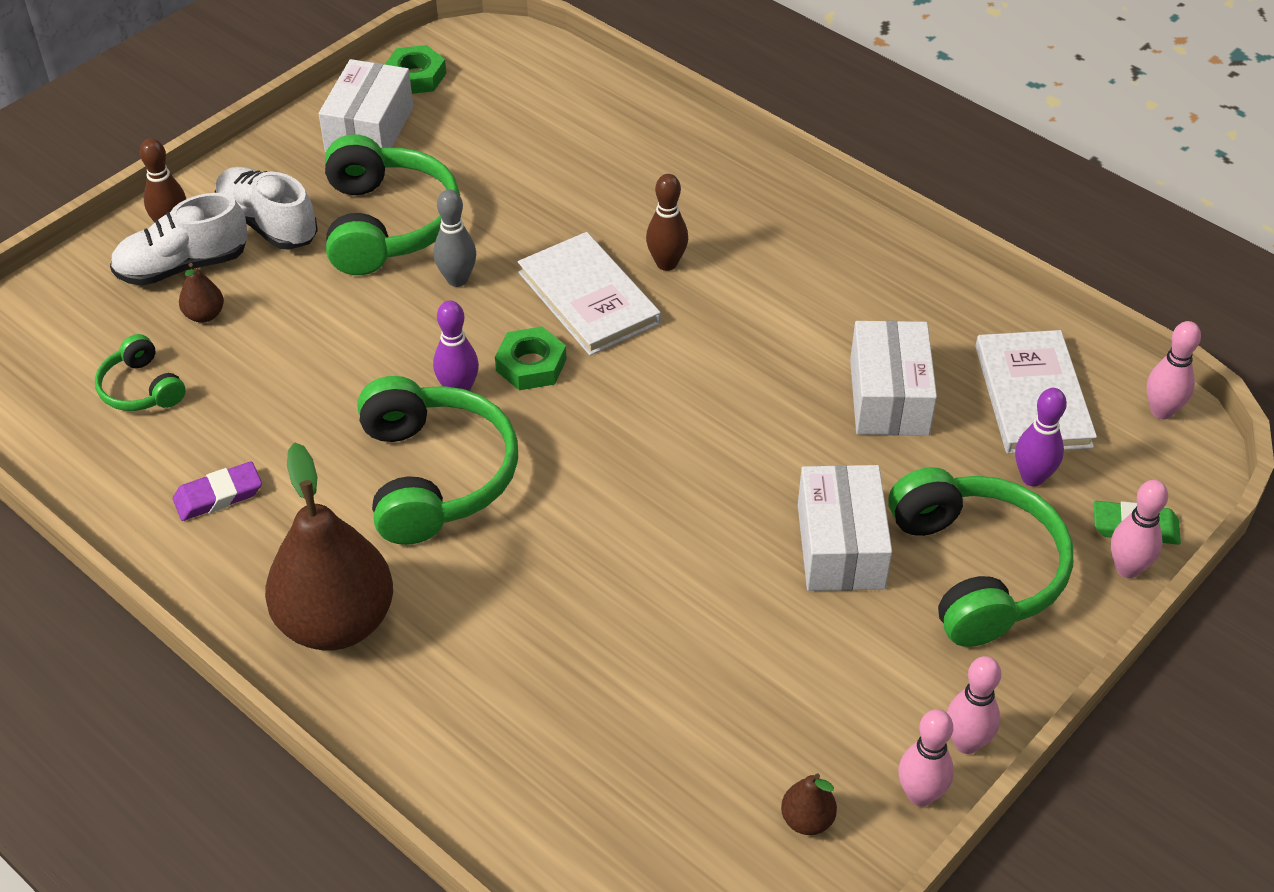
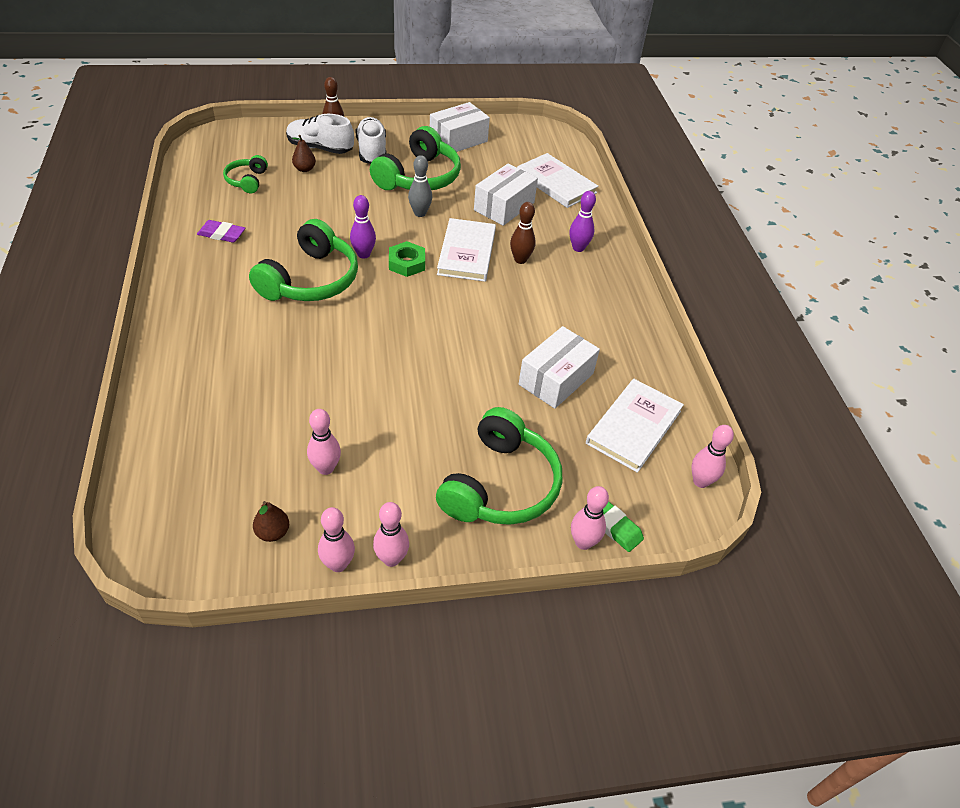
camera: 35 degrees right, 0 degrees up
brown pear [265,443,393,650] -> none
green nut [385,45,446,94] -> none
white box [798,465,892,591] -> white box moved to [474,164,538,226]
purple bowling pin [1015,388,1067,486] -> purple bowling pin moved to [570,191,596,252]
none -> pink bowling pin [307,409,341,475]
none -> white book [517,153,598,208]

